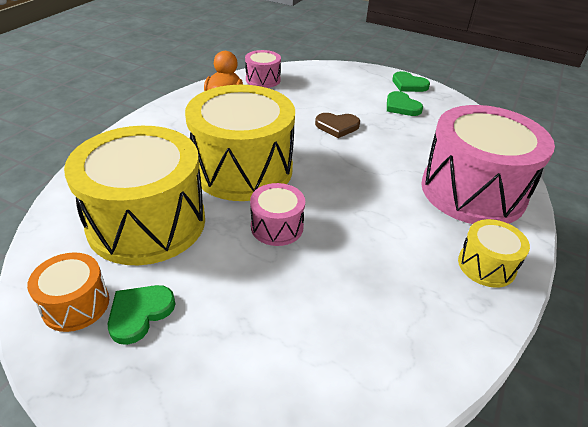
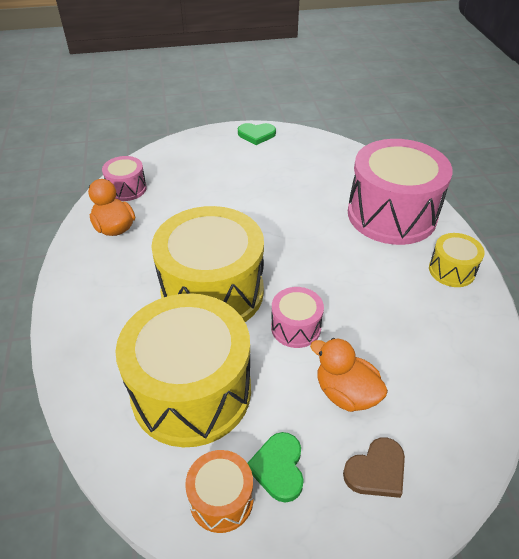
camera: 35 degrees left, 5 degrees up
brown heart [315,113,360,138] -> brown heart moved to [343,437,405,498]
green heart [387,91,423,116] -> none
none -> orange duck [310,338,388,412]

